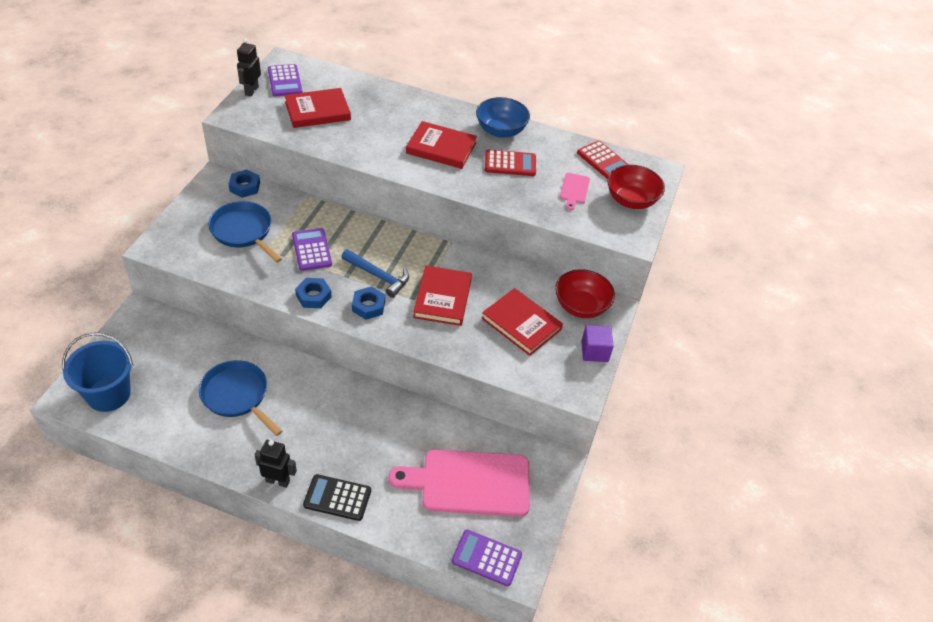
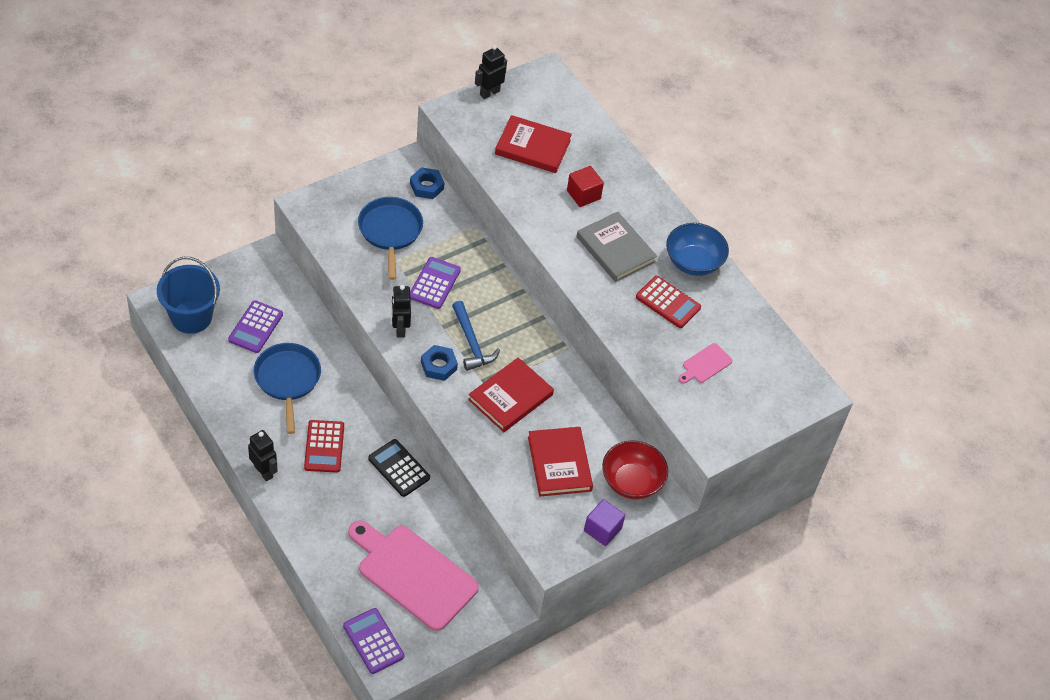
camera: 35 degrees right, 5 degrees up
purple calculator [268,64,303,96] -> purple calculator moved to [228,300,283,353]
blue nut [295,278,332,308] -> black robot [391,285,411,338]
black calculator [303,474,371,521] -> black calculator moved to [368,439,430,497]
red book [406,121,477,169] -> grey book [577,212,657,282]
red calculator [577,141,629,178] -> red calculator moved to [304,420,344,473]
red bowl [607,165,665,209] -> none
none -> red cube [567,166,604,207]

